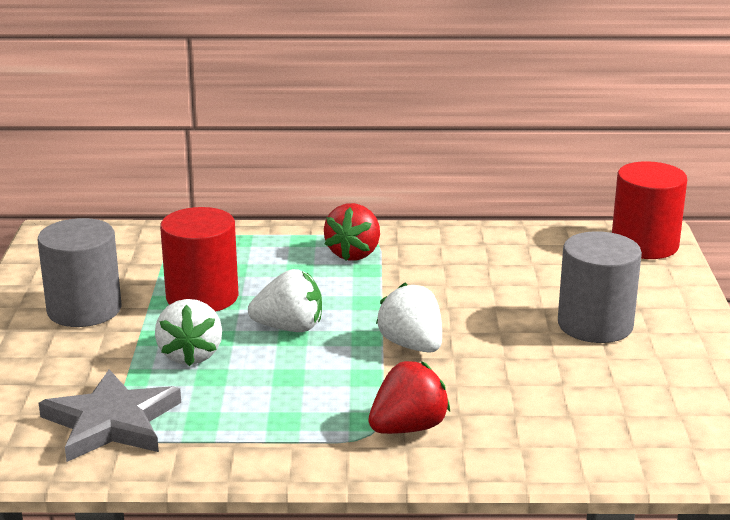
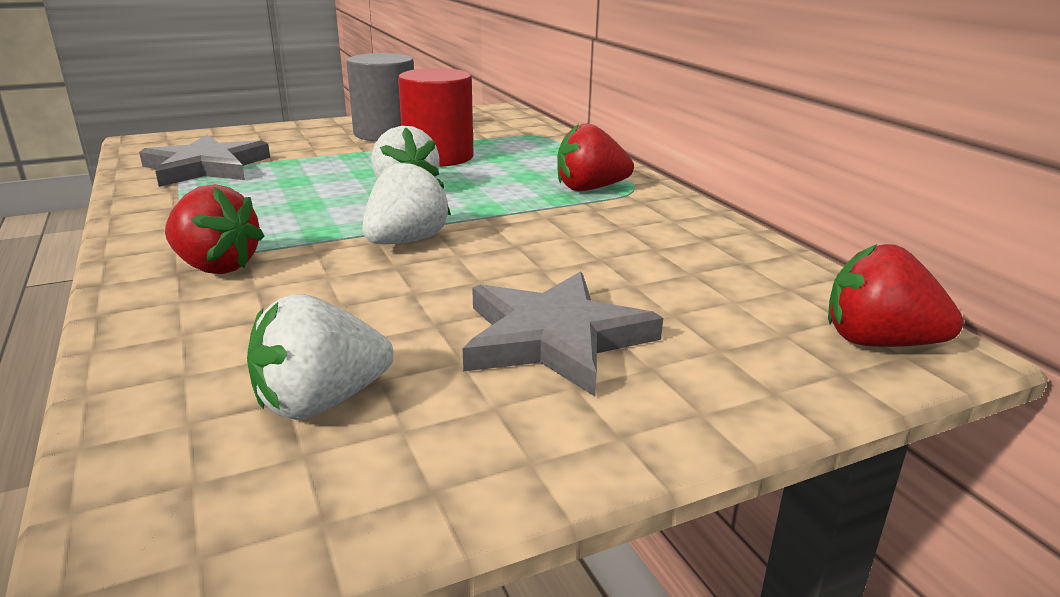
camera: 65 degrees right, 0 degrees up
white strawberry [155,299,222,366] -> white strawberry moved to [247,294,394,420]
grey cylinder [558,231,642,343] -> grey star [463,272,663,396]
red cylinder [612,161,687,259] -> red strawberry [828,244,963,347]

